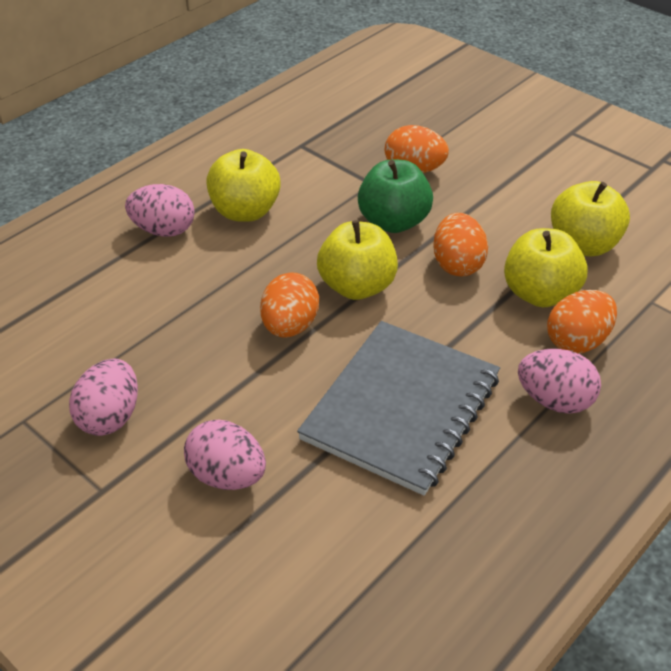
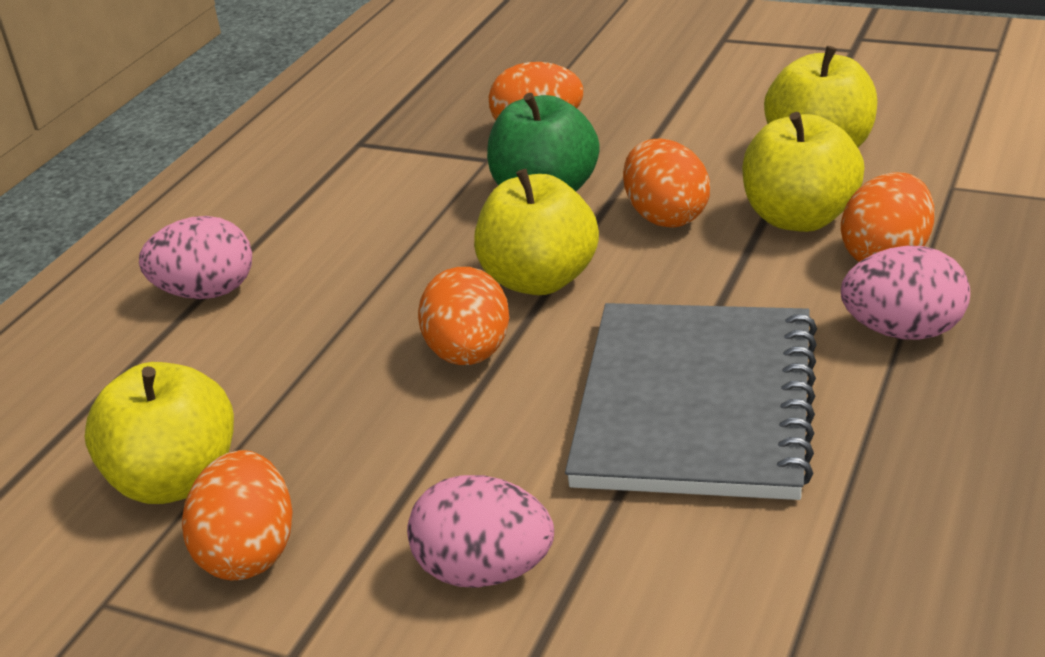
camera: 15 degrees left, 10 degrees down
pink egg [69,358,138,436] -> orange egg [182,450,293,580]
yellow apple [206,149,281,222] -> yellow apple moved to [85,362,234,504]

